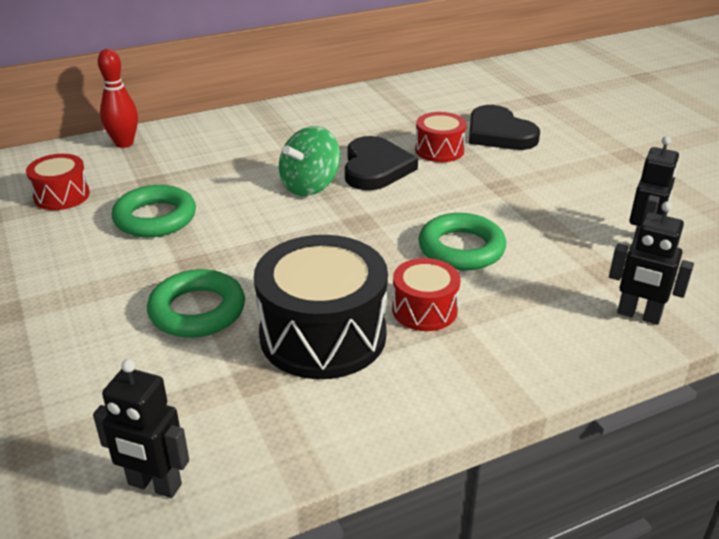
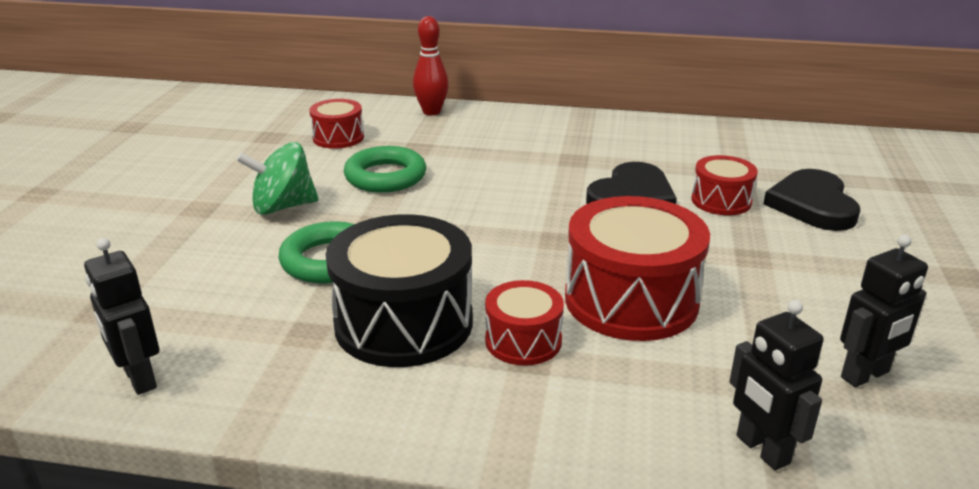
camera: 35 degrees right, 5 degrees down
green spinning top [279,126,340,196] -> green spinning top moved to [236,142,319,215]
green ring [419,213,506,270] -> red drum [565,196,710,341]

